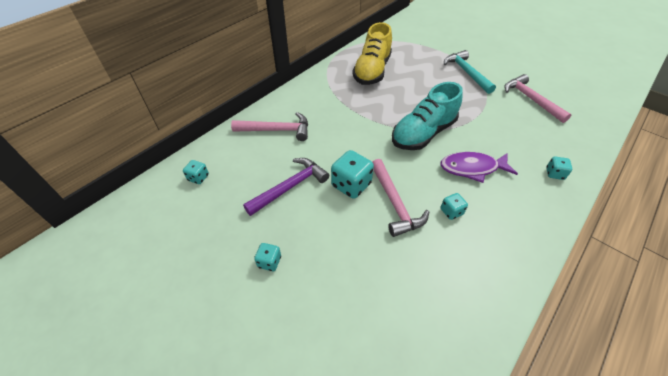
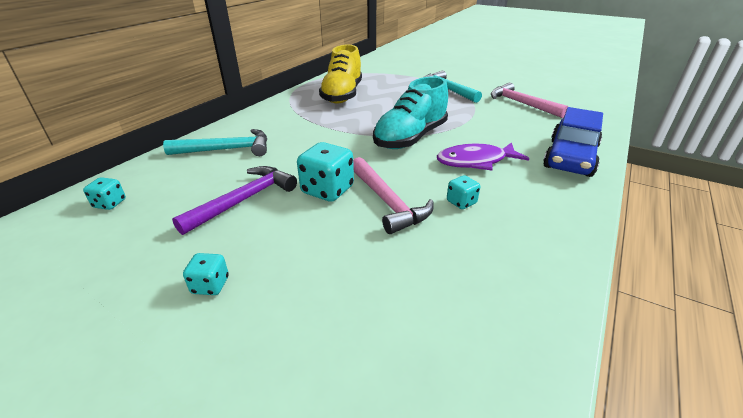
camera: 10 degrees left, 15 degrees down
pink hammer [231,112,308,141] -> turquoise hammer [163,129,267,156]
turquoise dice [546,156,572,180] -> blue car [543,107,603,177]

